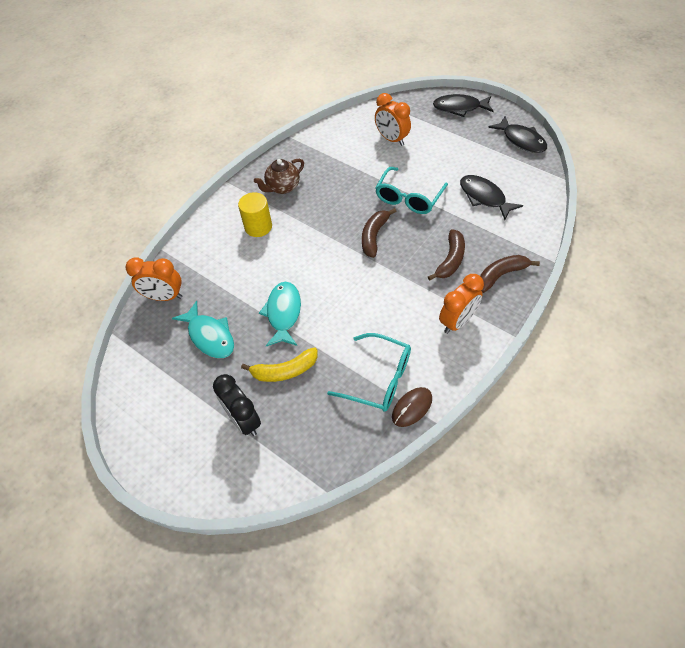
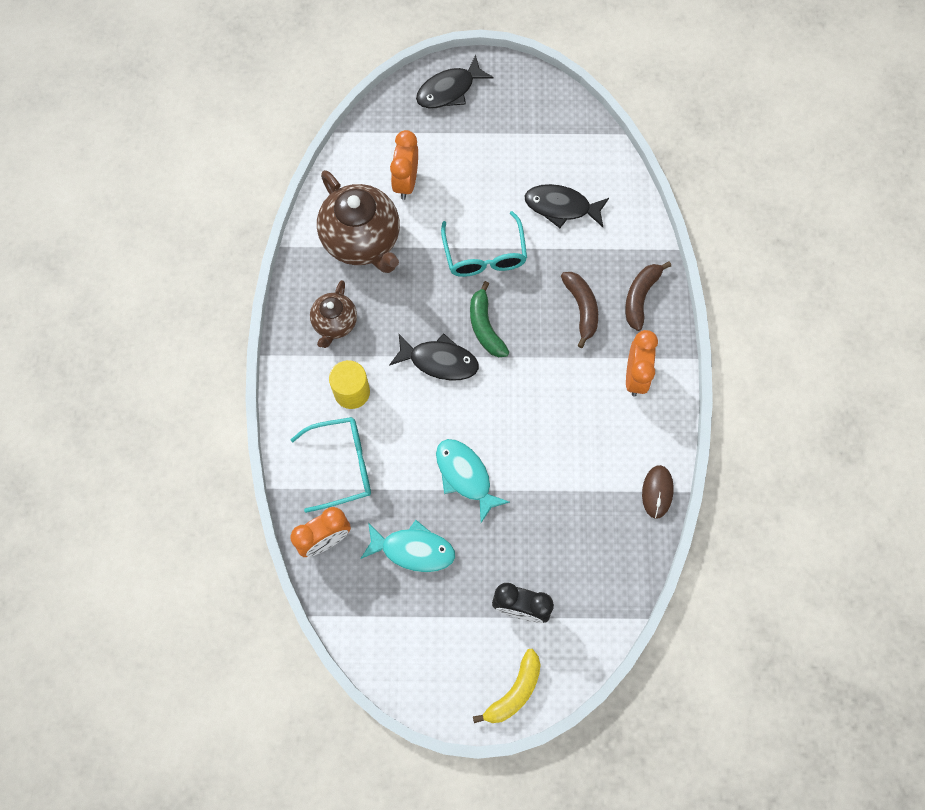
camera: 40 degrees left, 15 degrees up
yellow banana [241,347,318,382] -> yellow banana moved to [473,649,541,723]
turquoise glasses [327,333,411,412] -> turquoise glasses moved to [290,417,371,513]
brown banana [362,208,397,258] -> green banana [470,281,509,357]
orange clock [375,93,411,146] -> orange clock turned 90 degrees clockwise [390,130,418,200]
black fish [488,116,547,153] -> black fish moved to [389,333,479,381]
none -> brown teapot [317,170,400,273]

